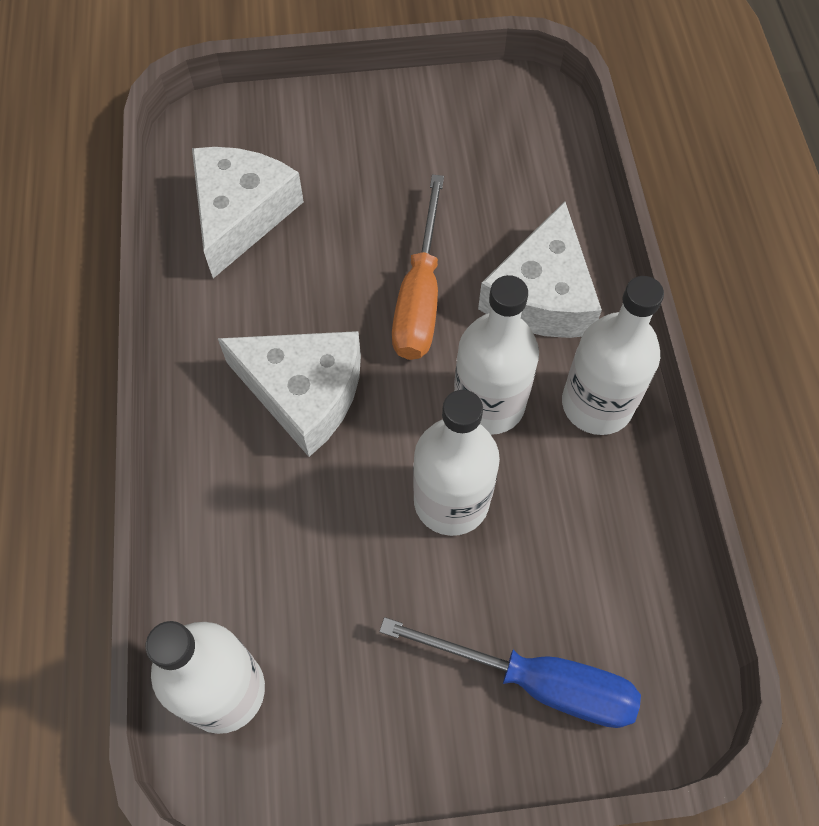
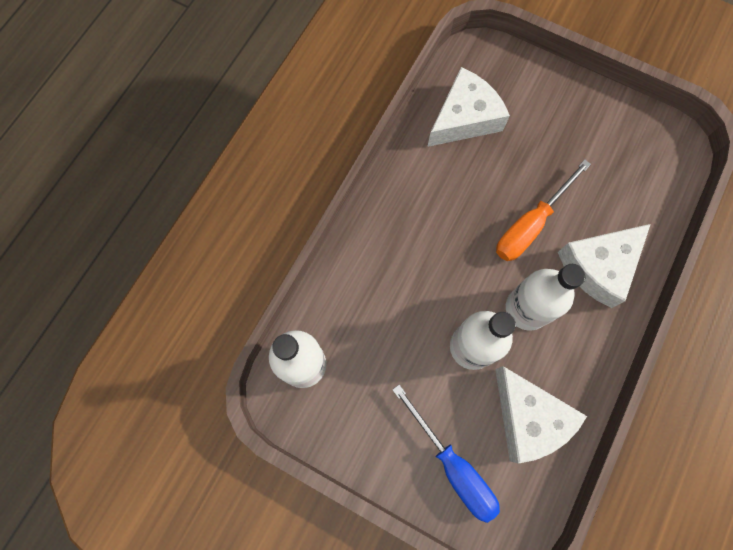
camera: 35 degrees right, 10 degrees up
white cheese [218,331,361,457] -> white cheese moved to [495,366,587,464]
white bottle [562,276,664,435] -> none

